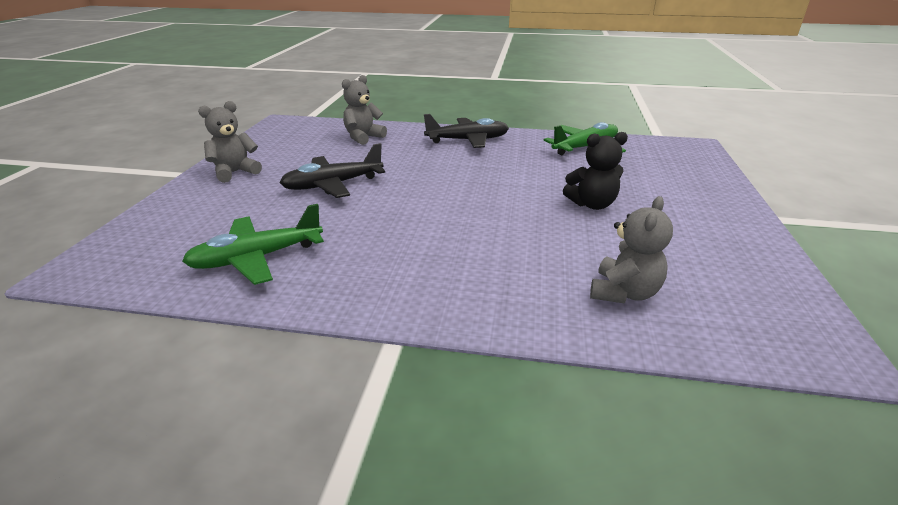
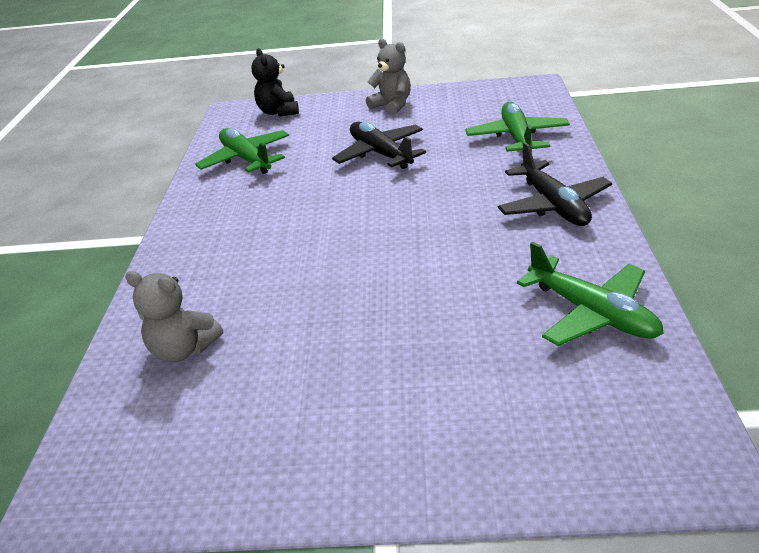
camera: 85 degrees right, 5 degrees up
grey teddy bear [342,75,387,145] -> green plane [465,102,570,152]
black teddy bear [563,132,628,210] -> black teddy bear moved to [251,48,299,117]

